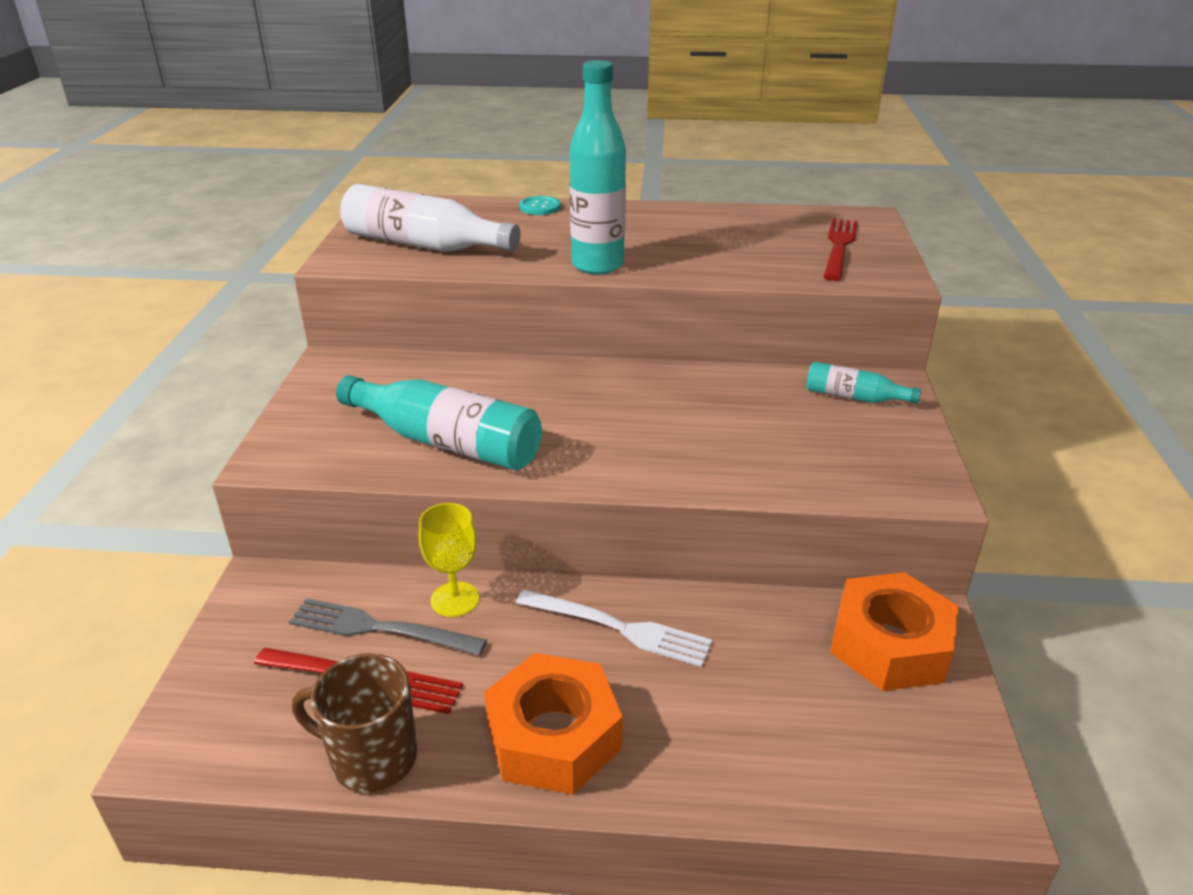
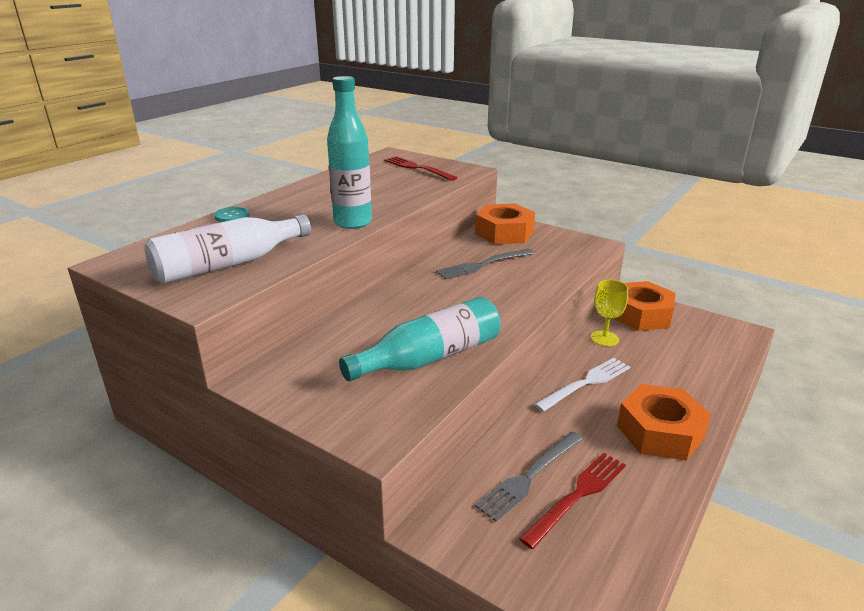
camera: 60 degrees left, 5 degrees down
brown mug [292,653,417,793] -> none
yellow goblet [419,503,479,617] -> yellow goblet moved to [591,280,628,347]
turquoise bottle [806,362,921,404] -> orange nut [475,204,535,244]
none -> grey fork [436,249,535,280]

